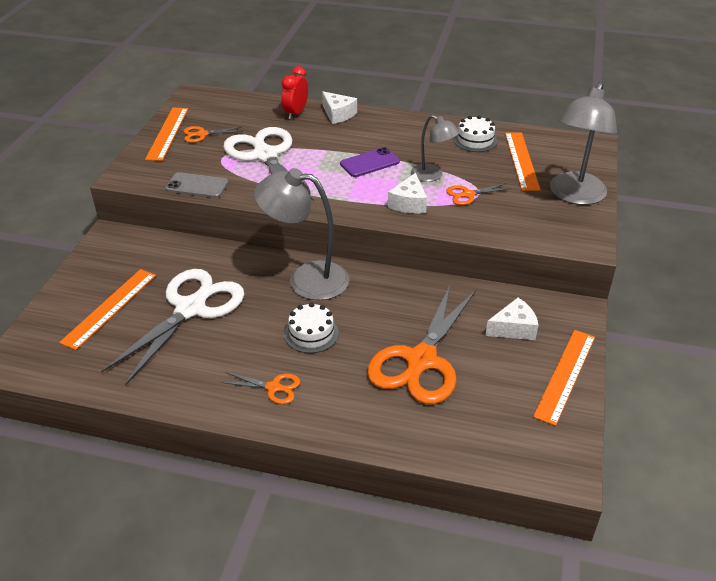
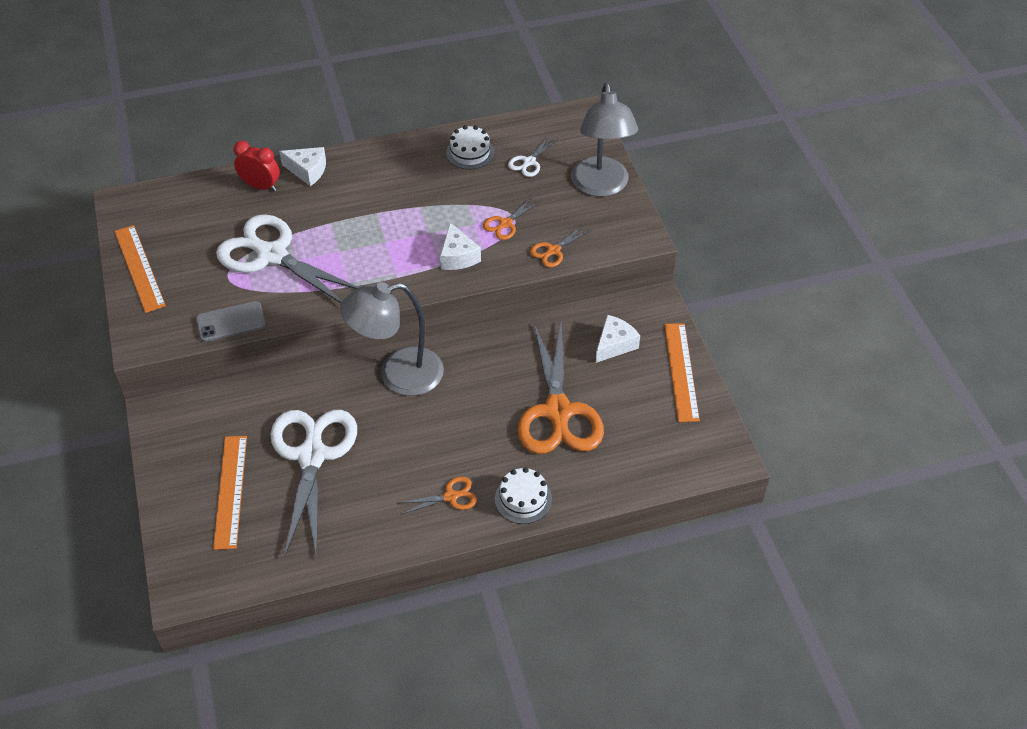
camera: 30 degrees left, 10 degrees up
orange scissors [184,126,243,143] -> orange scissors moved to [530,224,592,267]
red clock [281,66,308,119] -> red clock turned 120 degrees clockwise [233,141,280,191]
white cake [284,303,339,353] -> white cake moved to [495,467,552,524]
purple phone [340,147,400,177] -> none
grey lamp [411,115,460,182] -> none
orange ruler [505,132,541,191] -> white scissors [508,135,558,177]

